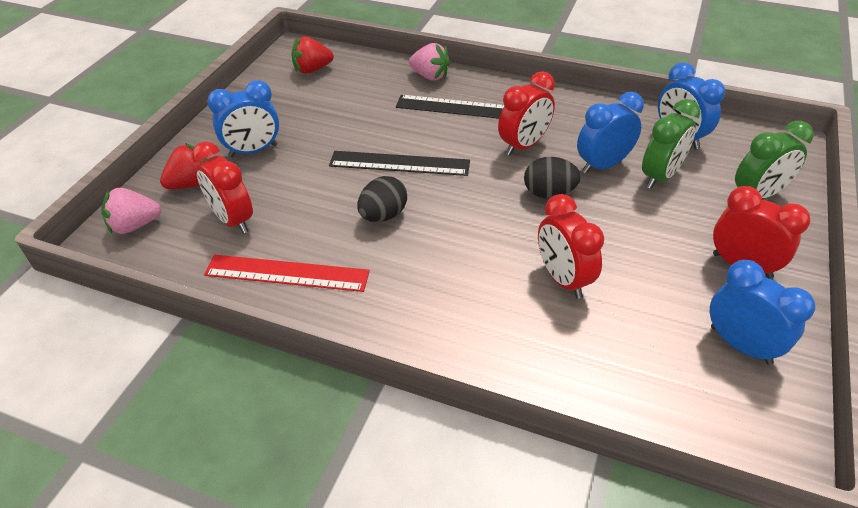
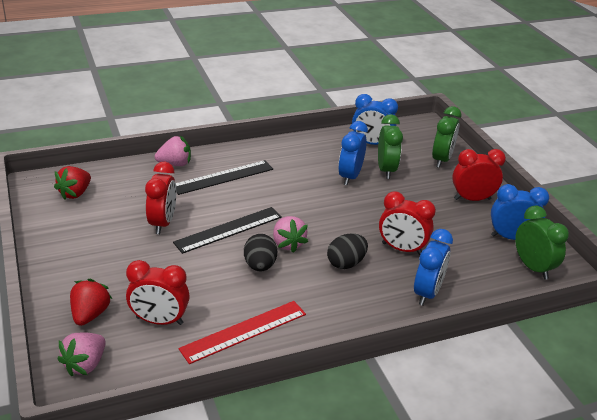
camera: 45 degrees left, 10 degrees down
blue clock [207,80,279,157] -> blue clock moved to [414,229,453,306]
red clock [498,71,555,155] -> red clock moved to [145,162,176,234]
black egg [524,157,581,198] -> black egg moved to [327,233,368,269]
none -> pink strawberry [273,216,308,253]
none -> green clock [515,206,569,280]

